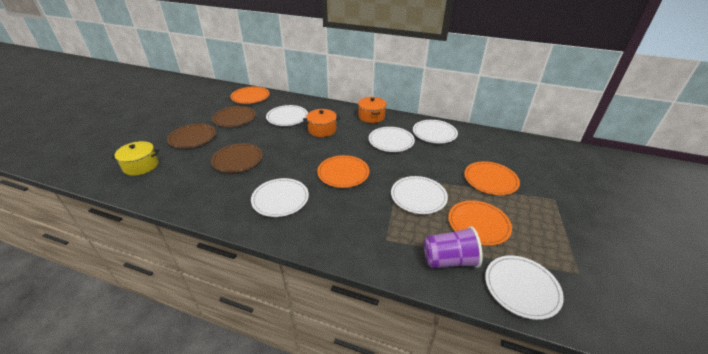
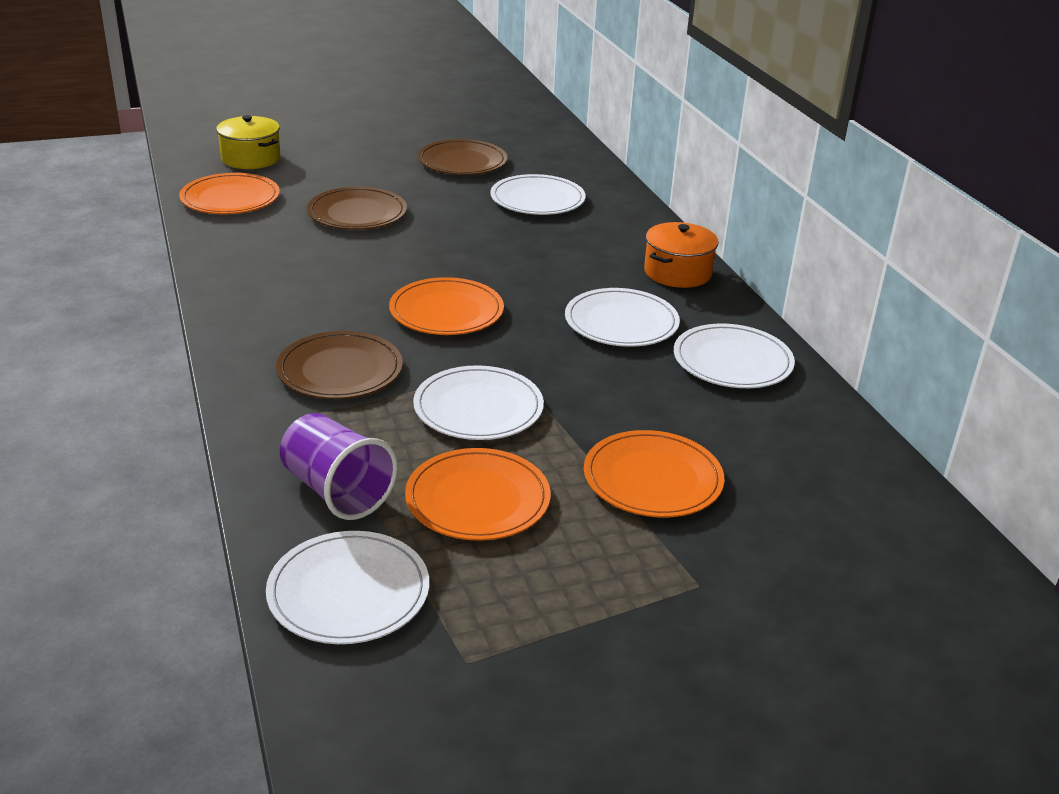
camera: 50 degrees right, 5 degrees down
brown plate [167,124,216,149] -> brown plate moved to [276,331,403,399]
orange plate [230,86,270,104] -> orange plate moved to [179,173,280,214]
white plate [251,178,309,217] -> none
orange pot [303,109,340,137] -> none

